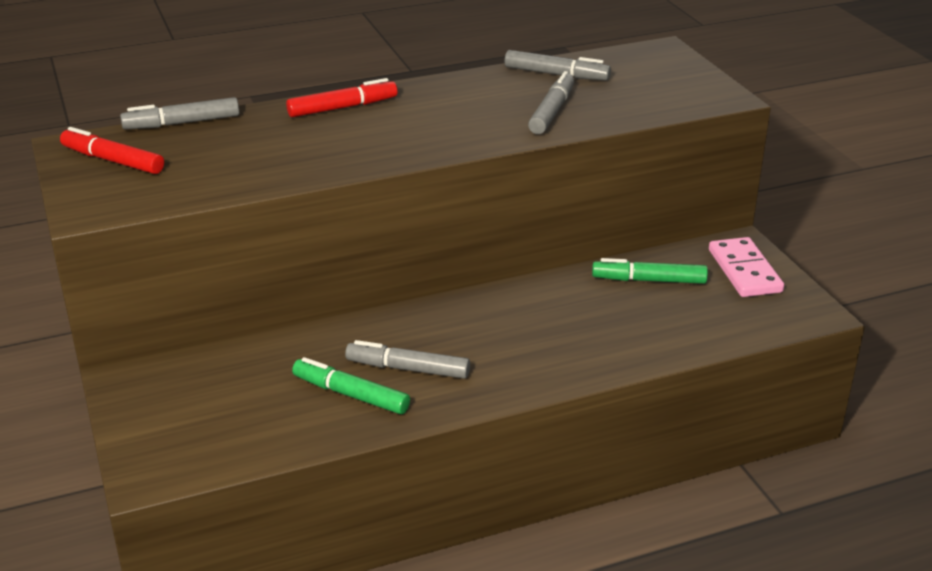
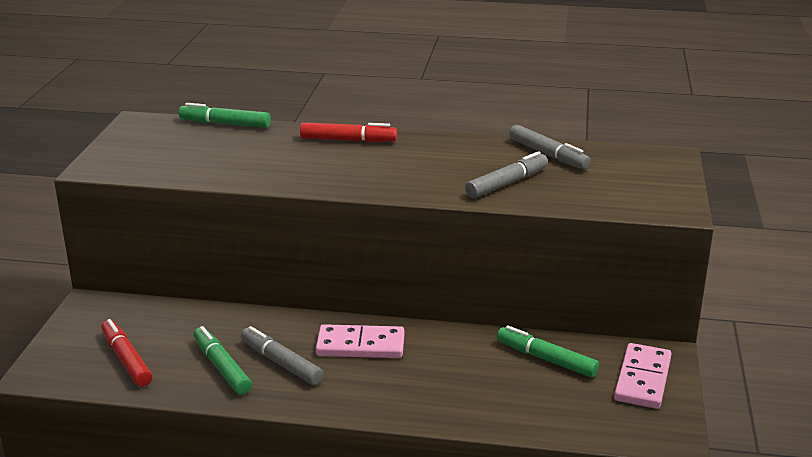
camera: 30 degrees right, 5 degrees down
red marker [60,127,164,174] -> red marker moved to [101,319,152,387]
grey marker [120,97,239,129] -> green marker [179,103,271,128]
none -> pink domino [316,324,405,358]

